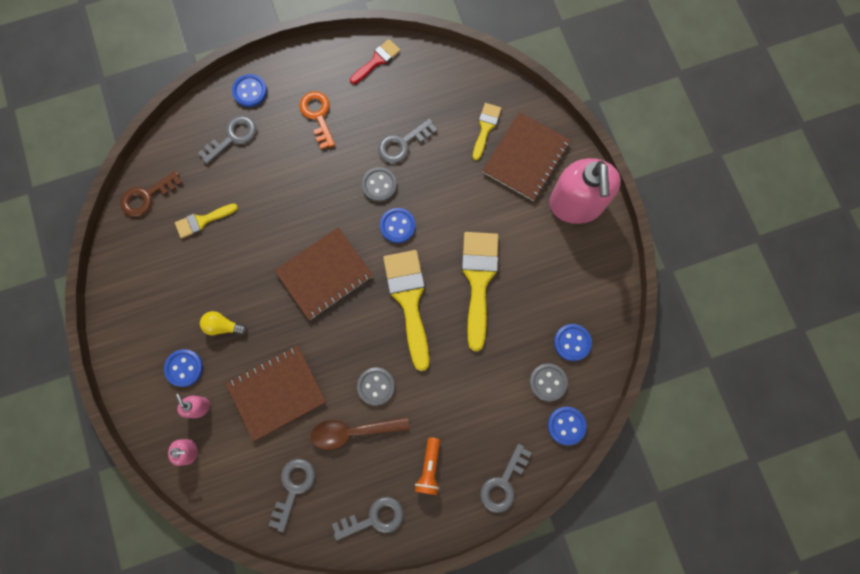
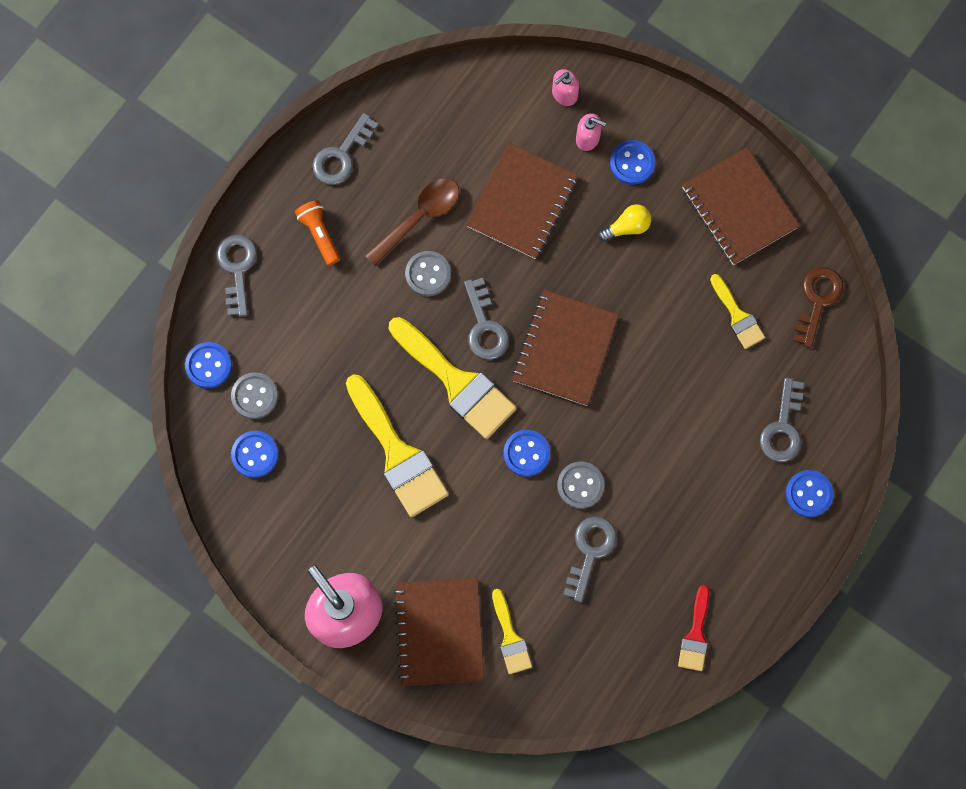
camera: 145 degrees right, 0 degrees up
yellow brush [175,203,238,239] -> yellow brush turned 120 degrees clockwise [710,274,765,349]
grey key [269,459,315,532] -> grey key moved to [464,278,509,360]
orange key [299,91,335,149] -> none
none -> brown notebook [682,147,800,265]

